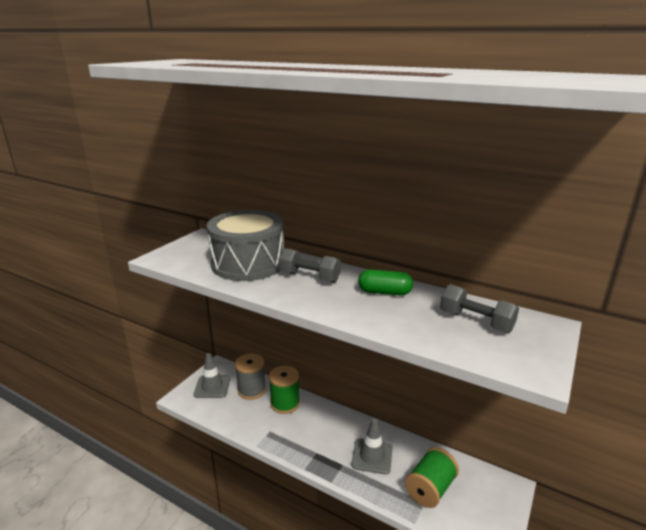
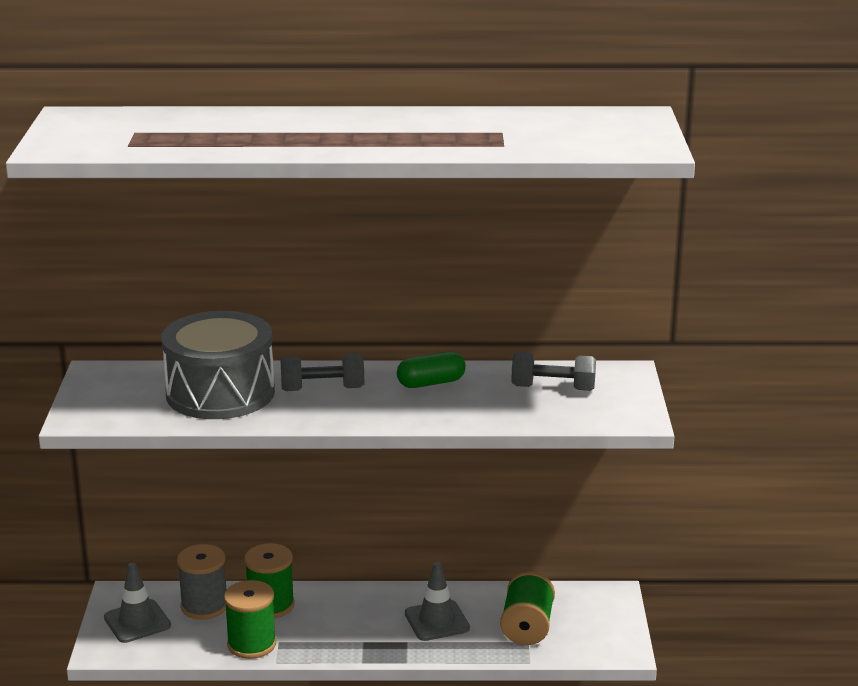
camera: 30 degrees left, 0 degrees up
none -> green spool [224,580,276,659]

